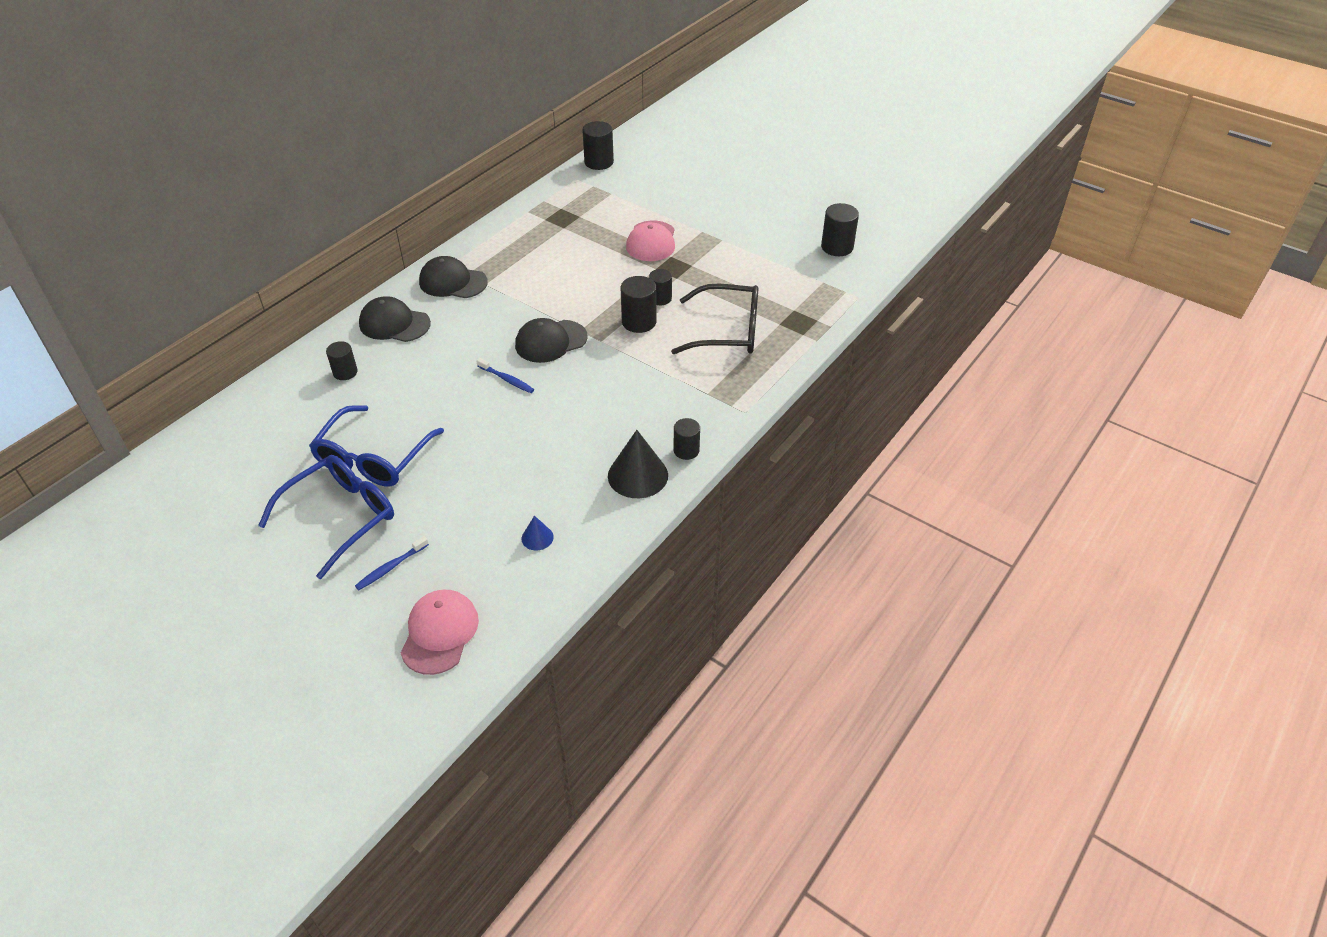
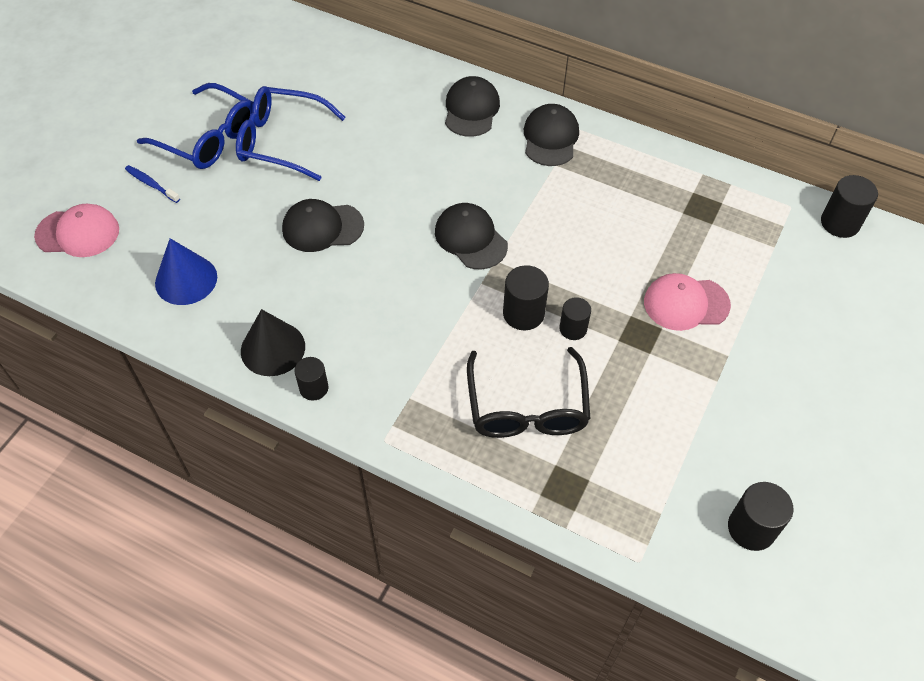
camera: 80 degrees right, 10 degrees up
black cylinder [326,341,358,380] -> none
blue toothbrush [476,358,534,393] -> none
blue cone [522,516,554,550] -> blue cone [155,238,217,305], size x1.99
none -> black cap [282,199,364,252]

